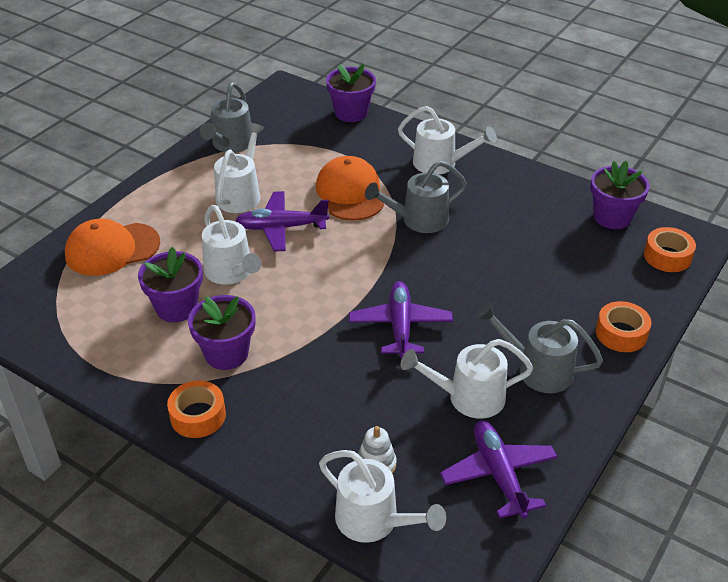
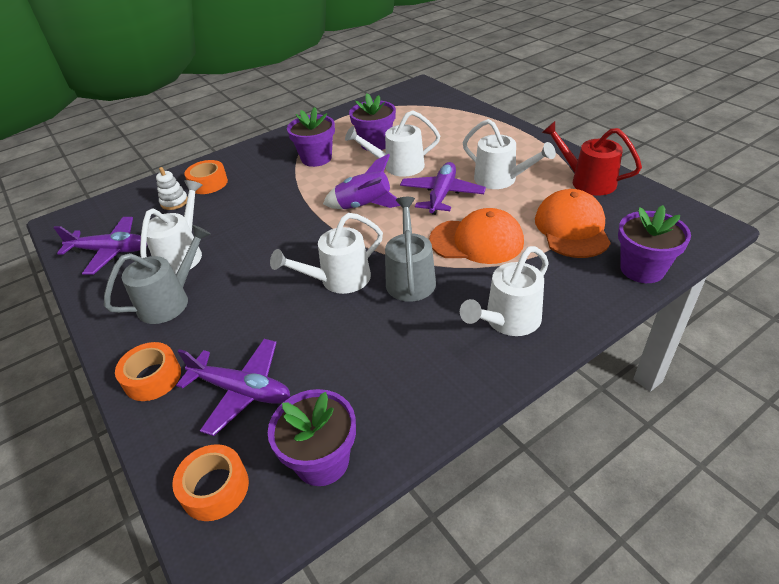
camera: 115 degrees right, 0 degrees up
orange cap [65,219,160,276] -> orange cap moved to [535,189,611,258]
orange tape [167,380,226,438] -> orange tape moved to [185,160,228,194]
grey watering can [200,82,252,153] -> red watering can [542,121,642,196]
white watering can [319,450,446,543] -> white watering can moved to [270,213,383,294]
purple plane [349,281,453,358] -> purple plane moved to [176,339,290,436]
none -> purple rocket [323,154,400,209]

